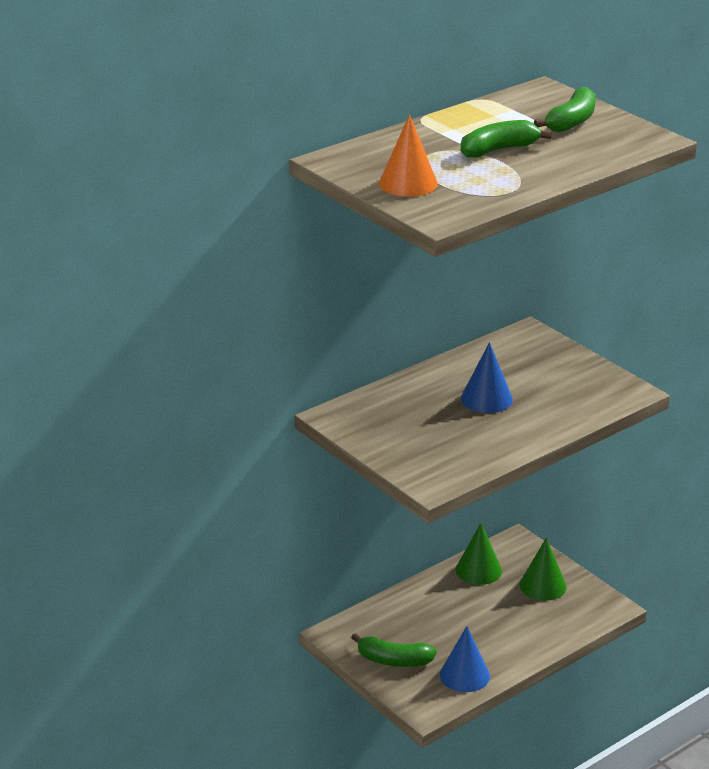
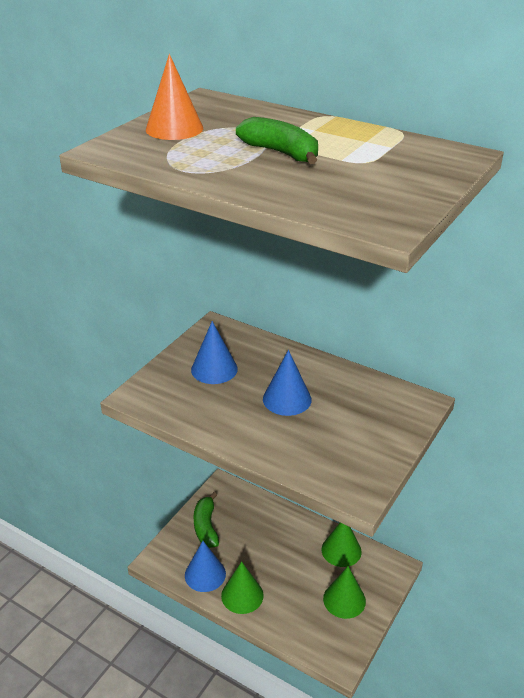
camera: 70 degrees right, 5 degrees up
green banana [534,87,596,132] -> none
none -> blue cone [191,321,238,384]
none -> green cone [221,561,264,614]

